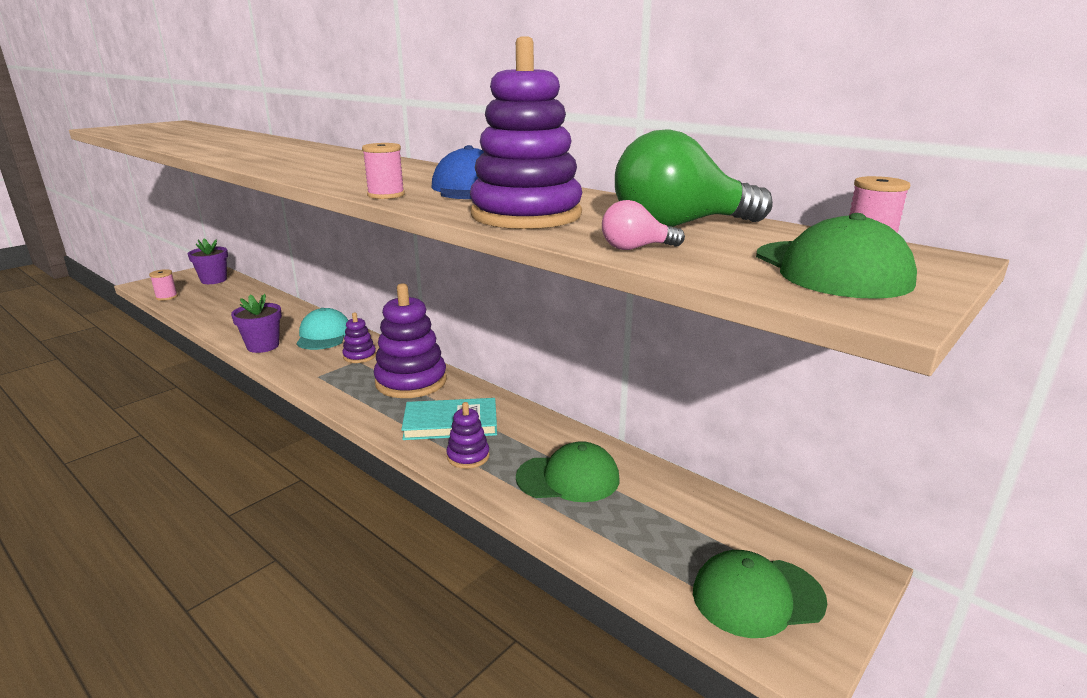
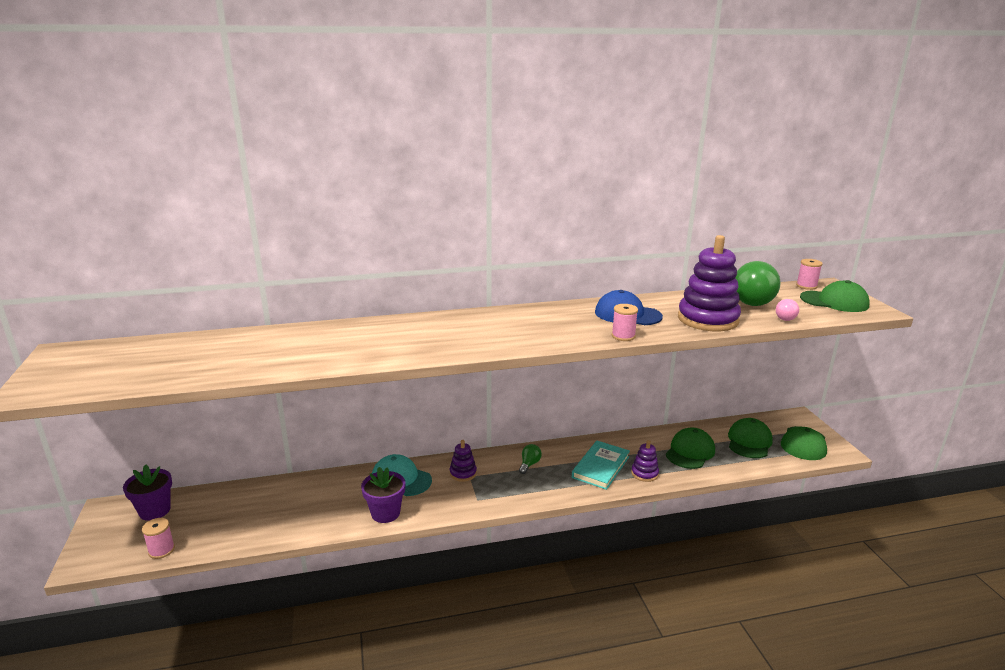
camera: 55 degrees left, 0 degrees up
purple stacking toy [374,283,447,398] -> green light bulb [519,444,542,474]
none -> green cap [728,418,773,458]

